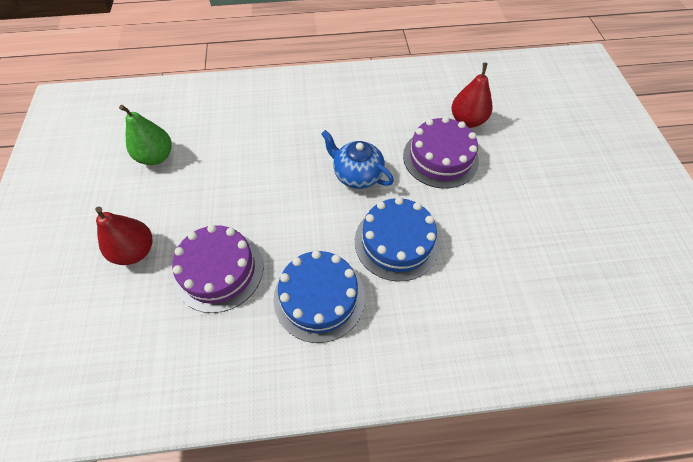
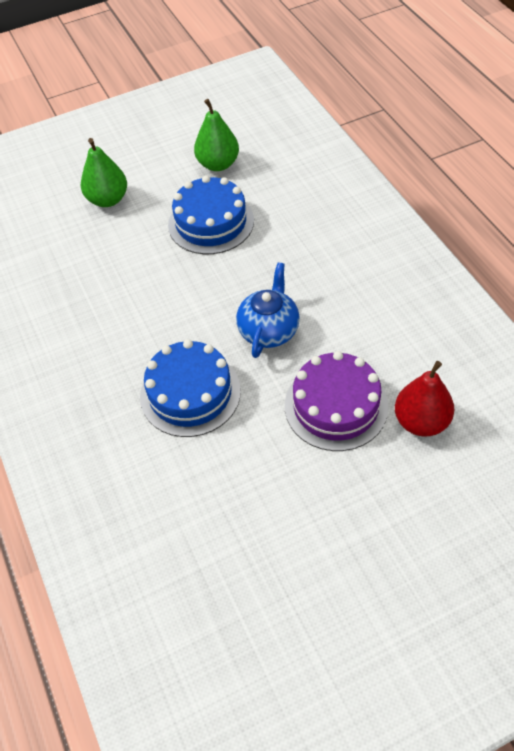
camera: 75 degrees right, 5 degrees down
red pear [95,207,152,265] -> green pear [81,138,127,207]
purple cake [172,225,263,313] -> none
blue cake [273,250,365,343] -> blue cake moved to [168,175,254,254]

